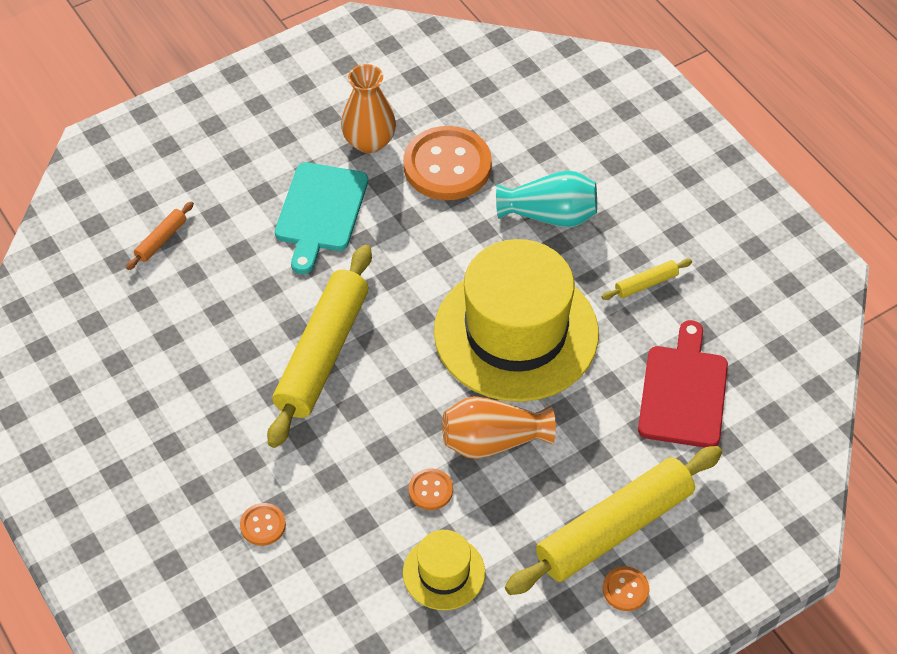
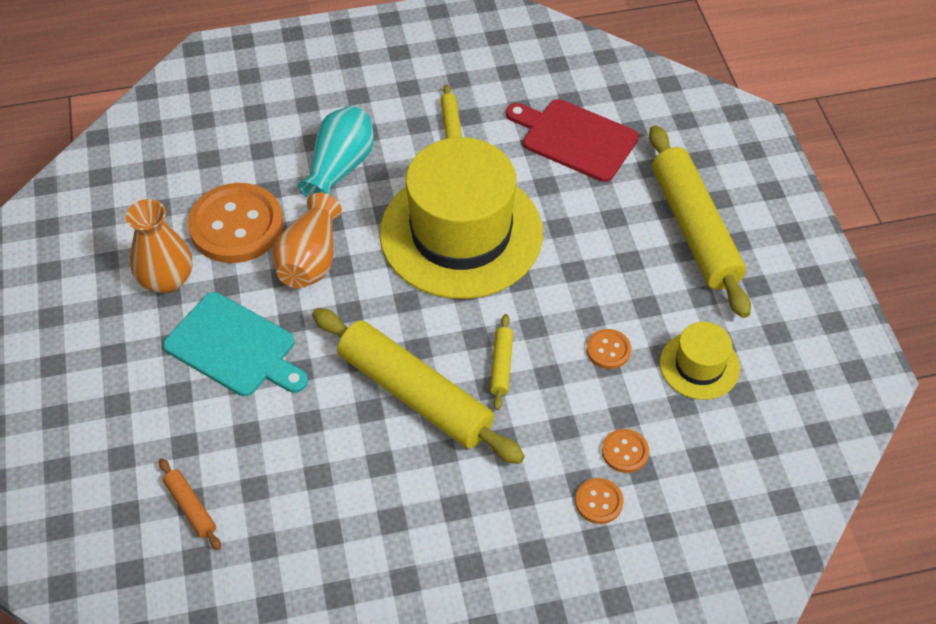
camera: 70 degrees left, 0 degrees up
orange vase [442,396,556,459] -> orange vase moved to [271,193,342,288]
orange button [603,566,649,611] -> orange button moved to [602,429,649,473]
none -> yellow rolling pin [490,314,513,410]

